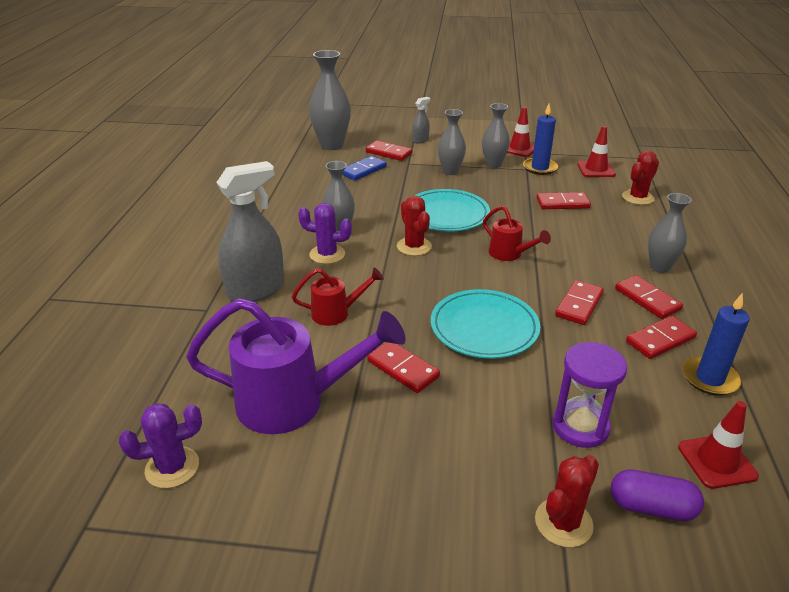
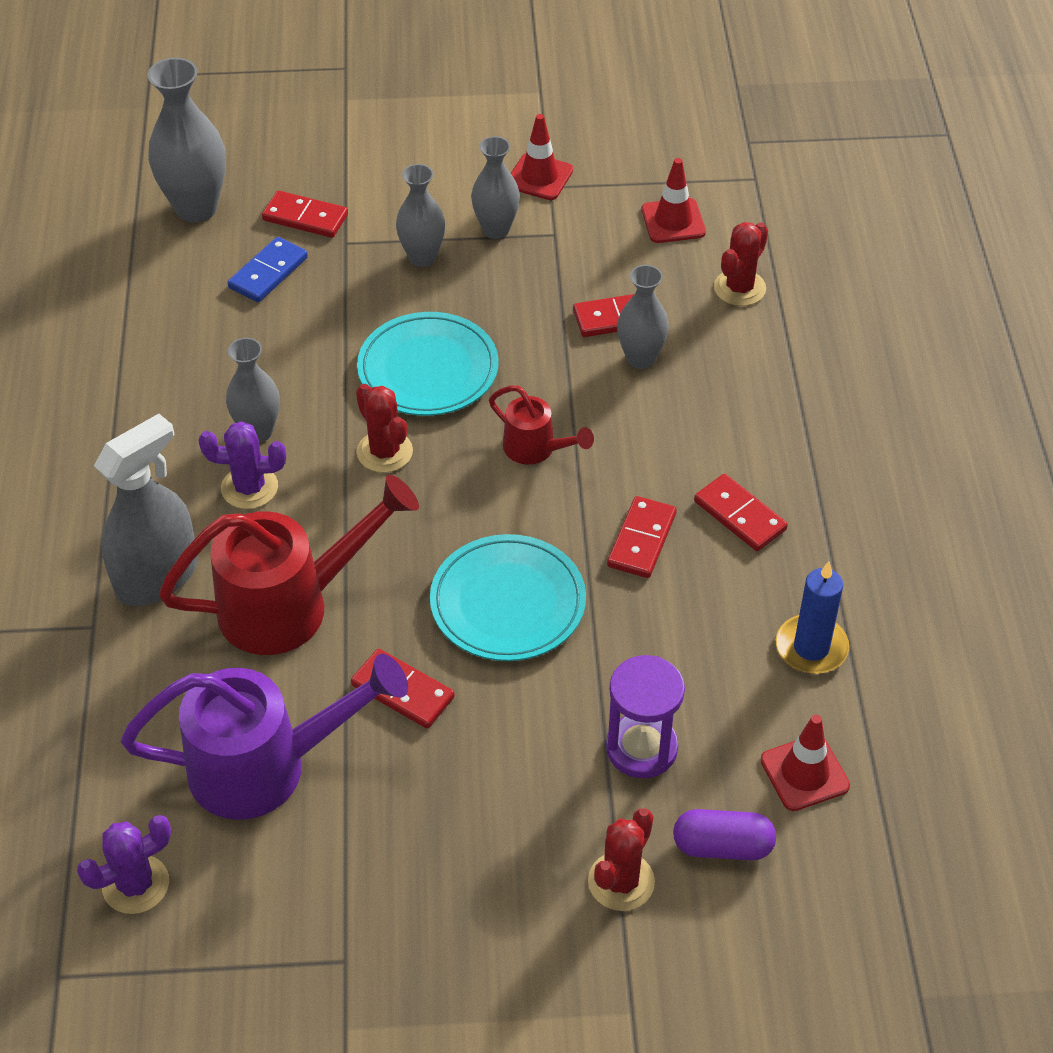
camera: 10 degrees left, 15 degrees up
red watering can [292,268,384,326] -> red watering can [159,475,419,655], size x1.95
grey spray bottle [412,97,430,143] -> none
blue candle [523,104,558,175] -> none
red domino [626,316,697,359] -> none
grey vase [648,193,692,273] -> grey vase moved to [617,265,669,369]

